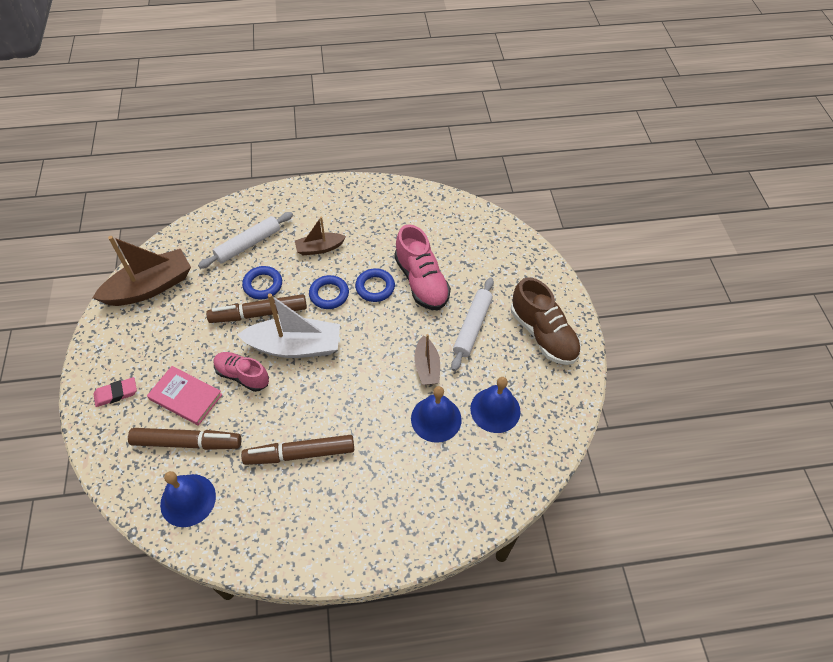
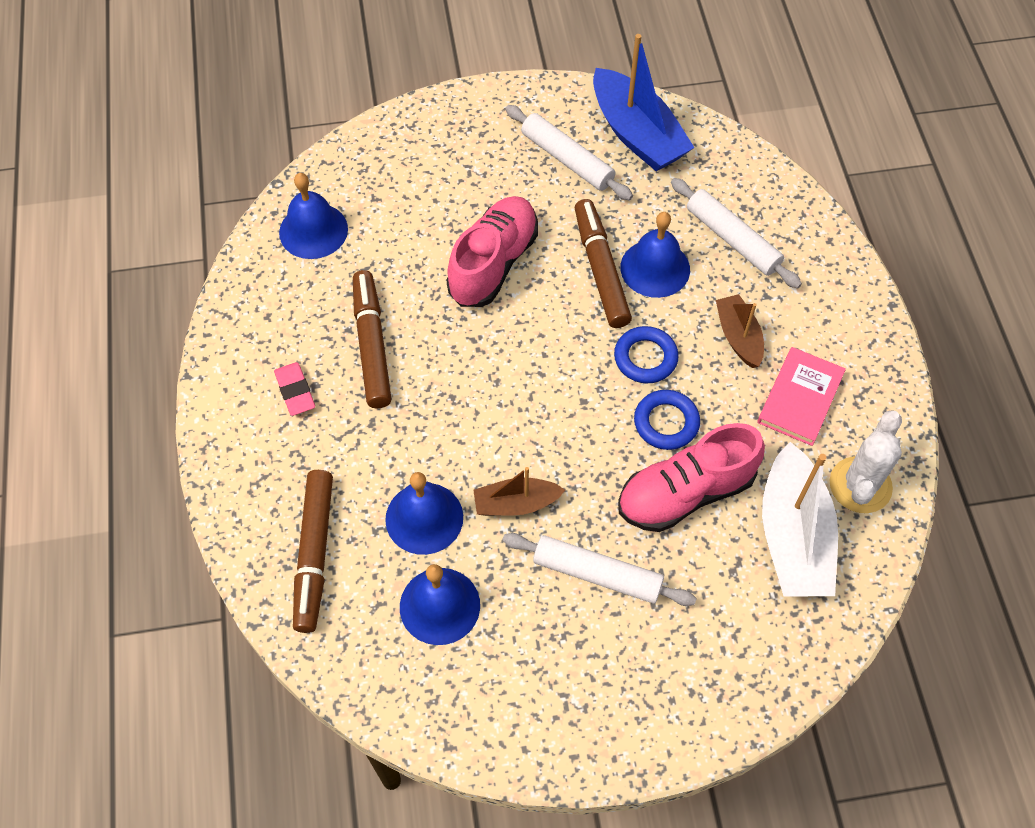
camera: 90 degrees right, 5 degrees up
brown boat [93,236,191,306] -> blue boat [593,34,695,171]
pink eraser [93,377,137,407] -> pink eraser moved to [274,362,315,416]
brown marker [128,428,242,450] -> brown marker moved to [293,470,333,633]
pink book [147,366,223,426] -> pink book moved to [757,347,846,446]
pink shoe [214,352,269,392] -> pink shoe [447,196,538,307], size x1.52
white boat [237,293,340,358] -> white boat moved to [762,442,838,597]
blue ring [242,266,282,299] -> blue bell [620,212,690,298]
brown shoe [511,277,581,365] -> none
none -> white rolling pin [505,105,633,200]
none -> white cactus [830,411,902,513]

